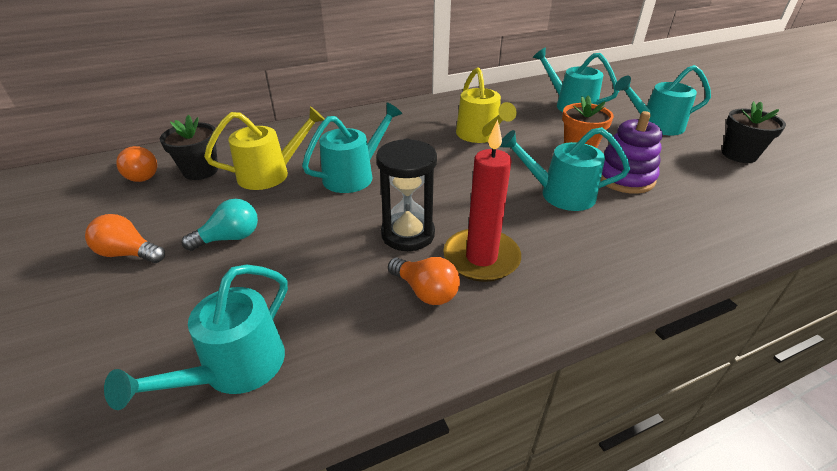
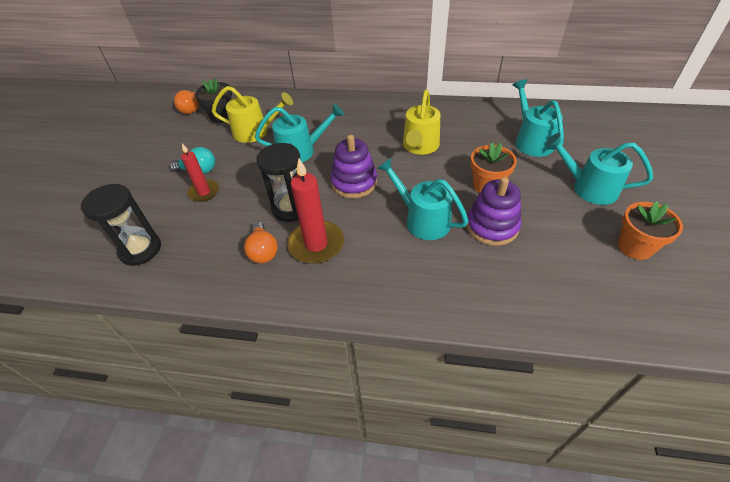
camera: 35 degrees right, 10 degrees up
orange light bulb [85,214,165,263] -> none
turquoise watering can [104,265,288,410] -> black hourglass [81,184,161,266]
black flower pot [722,101,786,163] -> orange flower pot [618,201,683,260]
none -> red candle [181,143,219,202]
none -> purple stacking toy [330,135,377,199]

